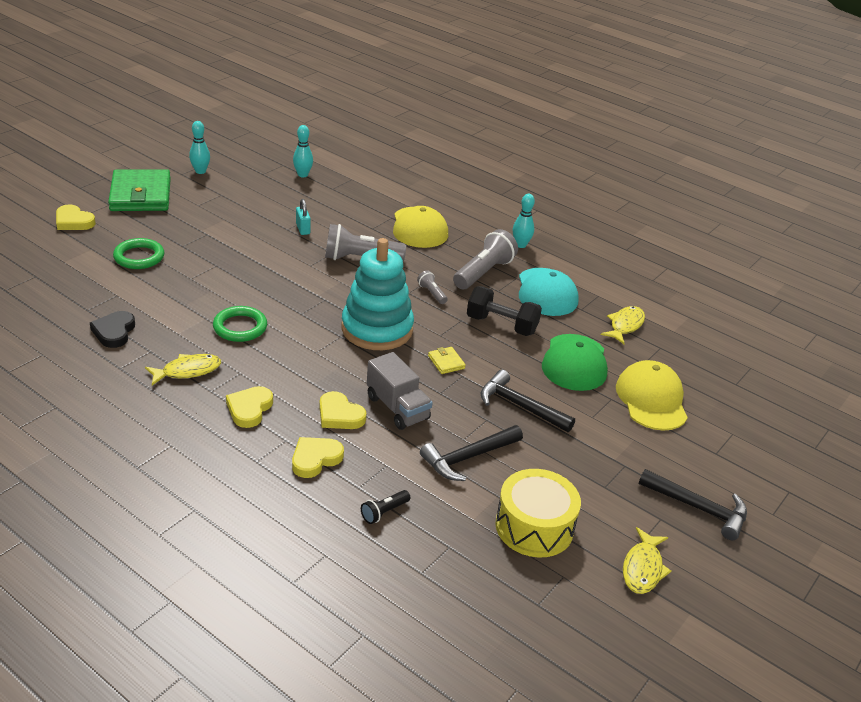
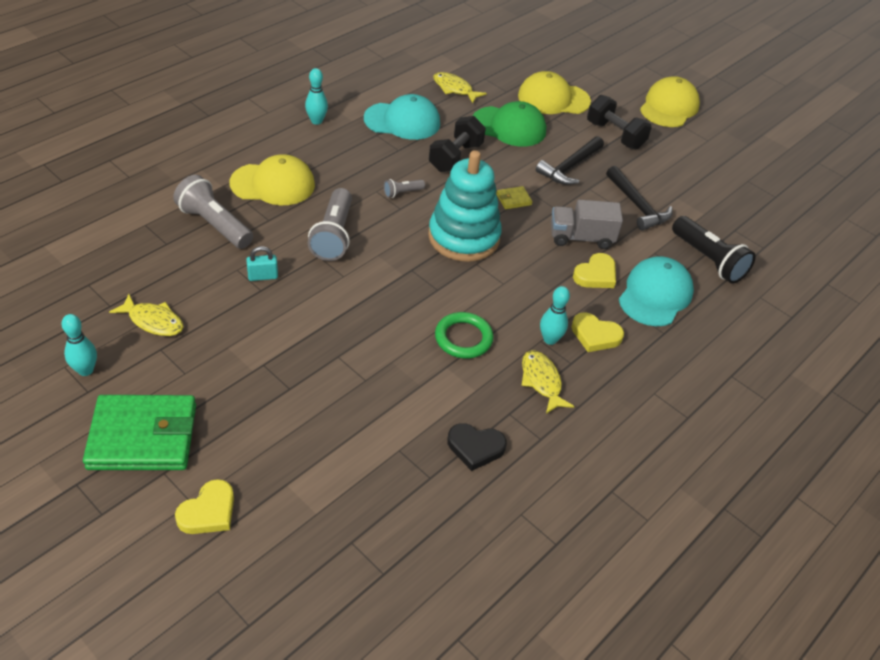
camera: 85 degrees left, 10 degrees up
green ring [113,238,164,269] -> none
yellow heart [292,437,344,478] -> turquoise cap [619,256,694,326]
turquoise bowling pin [293,125,313,177] -> turquoise bowling pin moved to [540,286,570,345]
black flashlight [361,490,410,524] -> black flashlight [672,216,756,284], size x2.07
grey truck [367,352,433,430] -> grey truck turned 150 degrees counterclockwise [551,200,623,249]
grey flashlight [453,229,518,289] -> grey flashlight moved to [173,175,253,249]
yellow drum [496,469,581,557] -> none
yellow fish [623,527,671,594] -> yellow fish moved to [109,294,183,336]
black hammer [639,469,747,540] -> yellow cap [640,76,700,127]
none -> black dumbbell [587,95,652,149]

